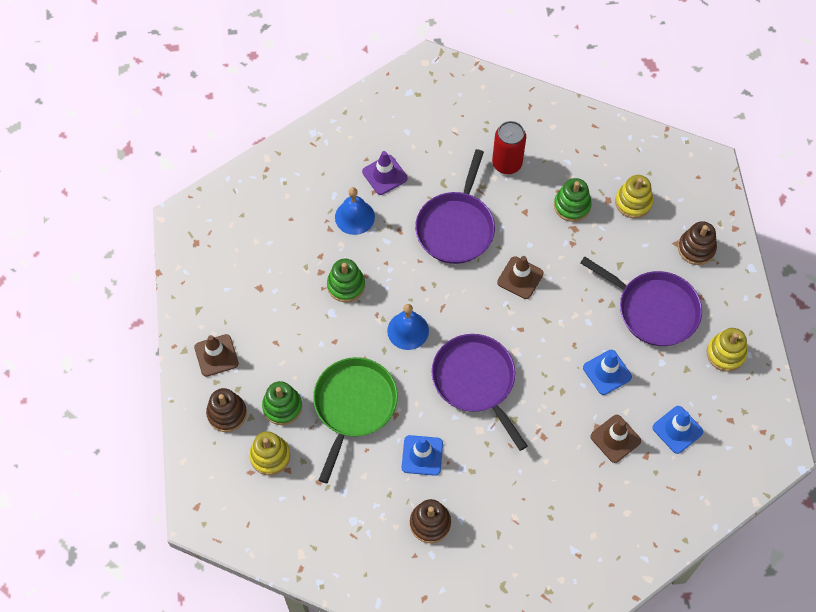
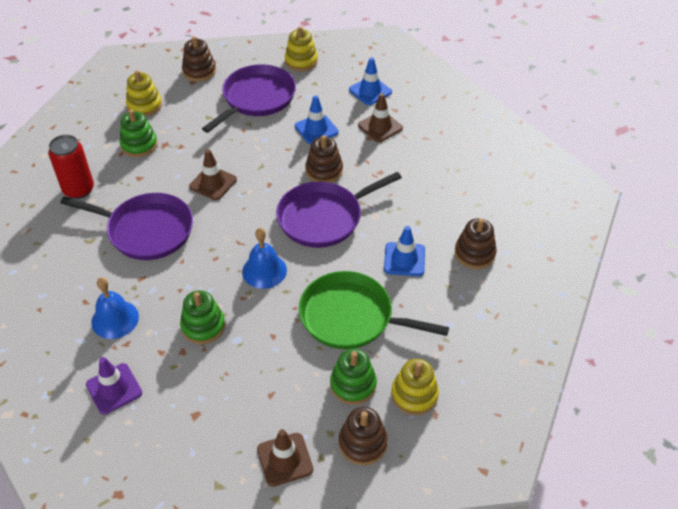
camera: 90 degrees left, 15 degrees down
purple traffic cone [362,151,408,195] -> purple traffic cone moved to [86,357,142,415]
none -> brown stacking toy [305,135,343,183]

